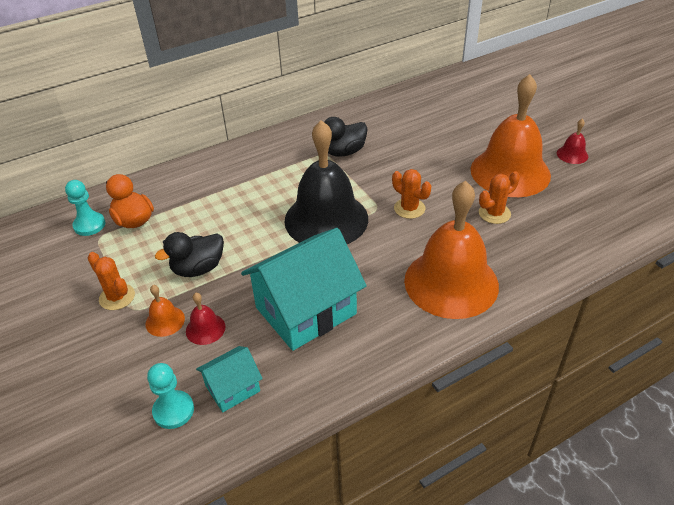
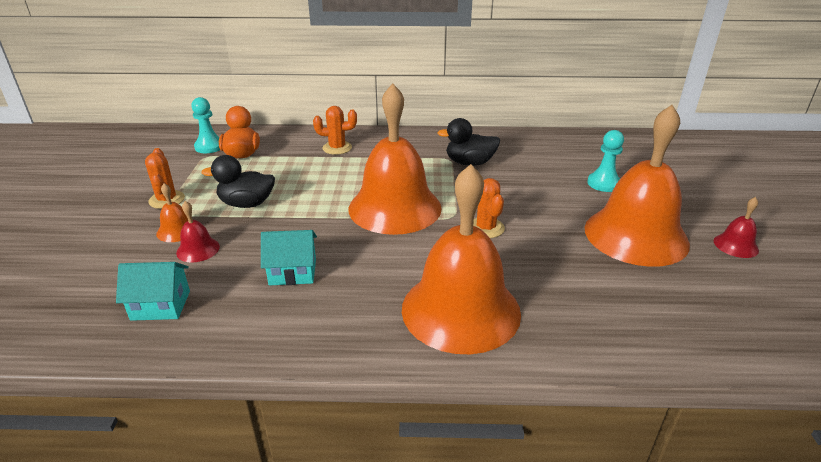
camera: 30 degrees right, 10 degrees down
turquoise pawn [147,363,194,429] -> turquoise pawn moved to [587,130,624,192]
turquoise house [241,228,367,351] -> turquoise house [261,230,317,285], size x0.50
black bell [284,120,368,244] -> orange bell [349,83,442,235]
orange cactus [479,171,520,224] -> orange cactus moved to [313,106,357,155]

